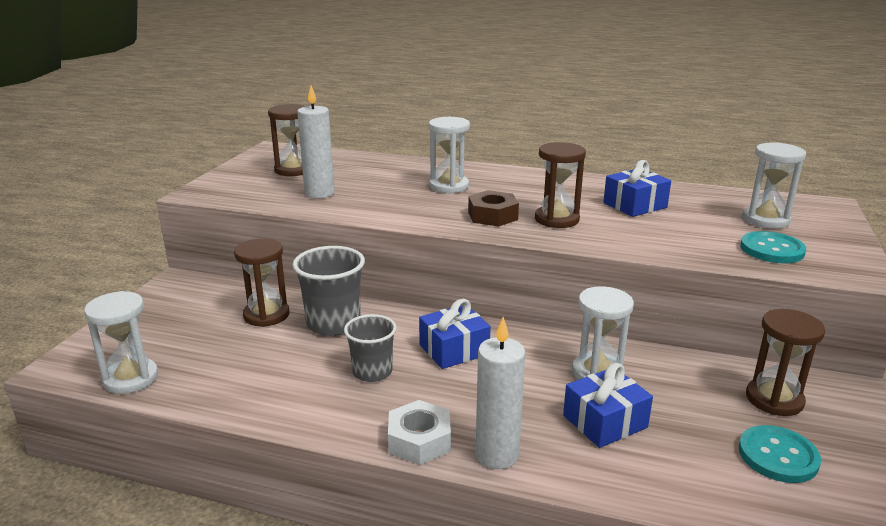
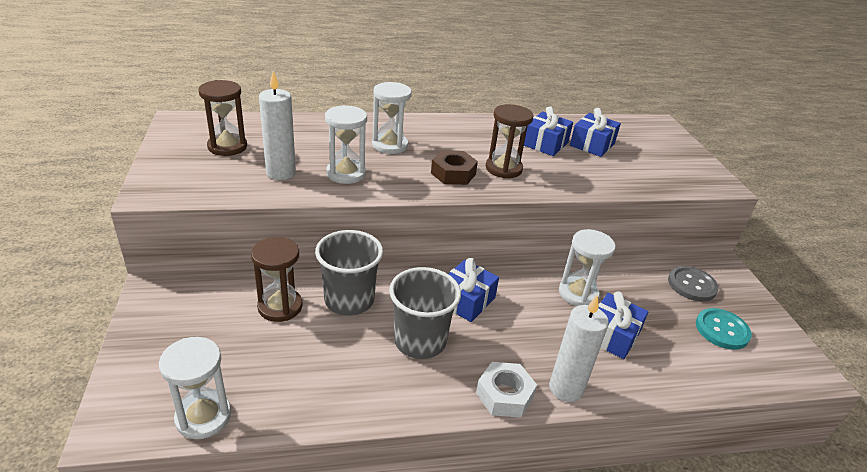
camera: 30 degrees left, 10 degrees up
grey cup [344,314,397,382] -> grey cup [389,267,461,359], size x1.50
turquoise button [740,231,806,263] -> none
white hourglass [743,142,806,229] -> white hourglass moved to [325,105,367,184]
brown hourglass [746,309,825,416] -> grey button [668,266,719,302]
none -> blue gift [570,108,621,157]

